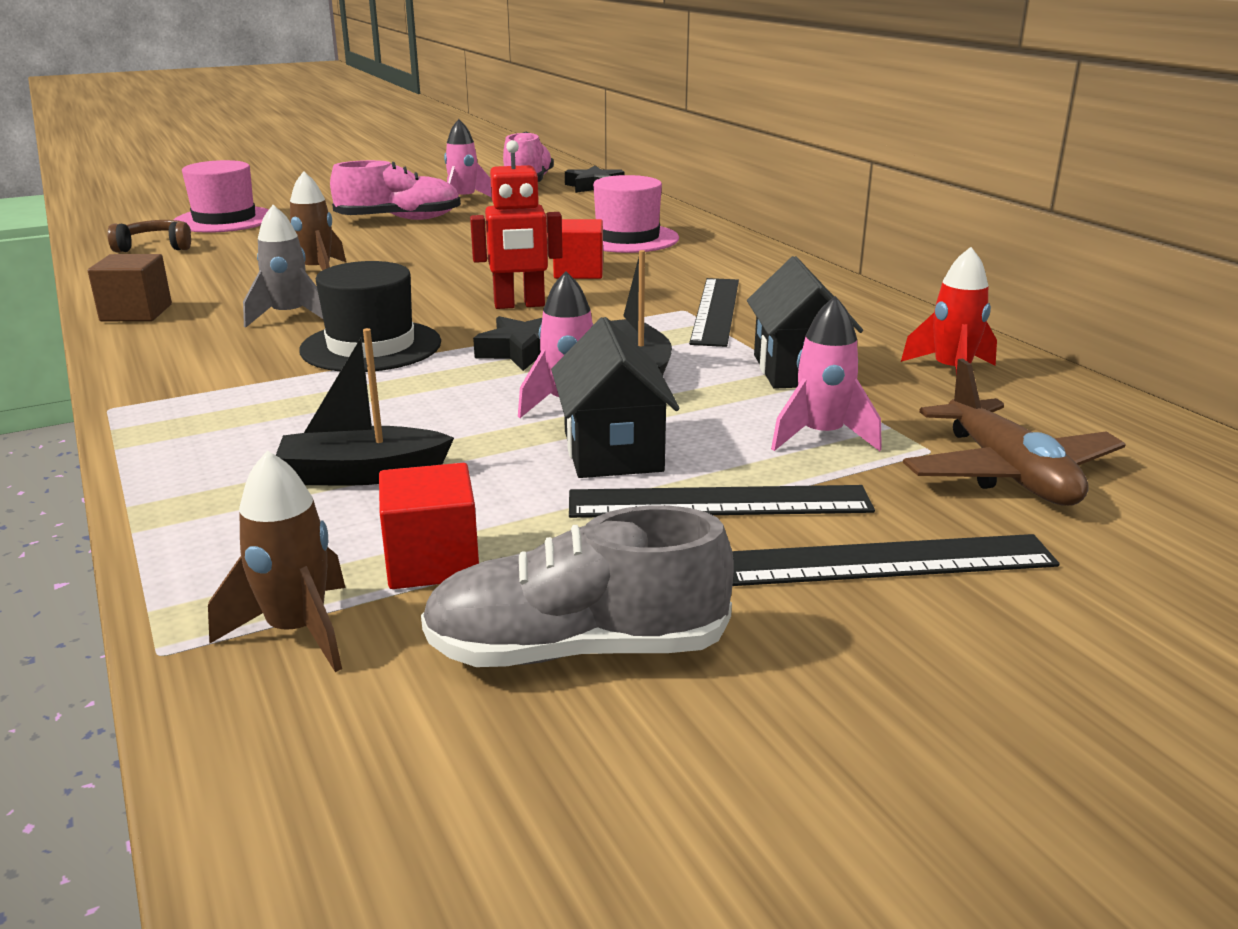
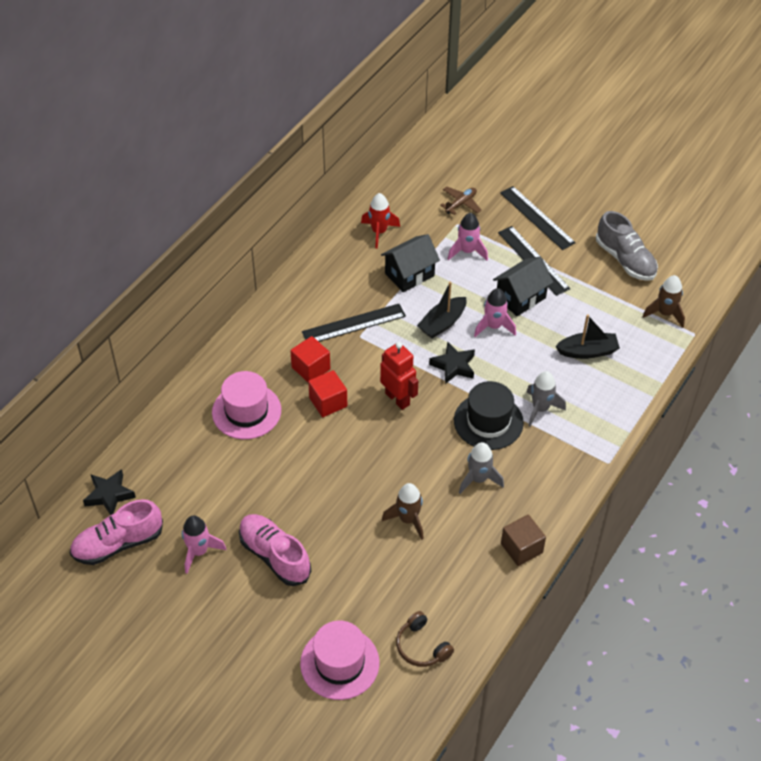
camera: 120 degrees left, 25 degrees up
black boat [276,328,454,485] -> black boat turned 60 degrees counterclockwise [555,315,620,359]
red cube [379,463,479,589] -> red cube moved to [290,336,330,382]
brown plane [903,359,1126,506] -> brown plane [440,187,482,215], size x0.60
none -> grey rocket [527,371,566,427]

